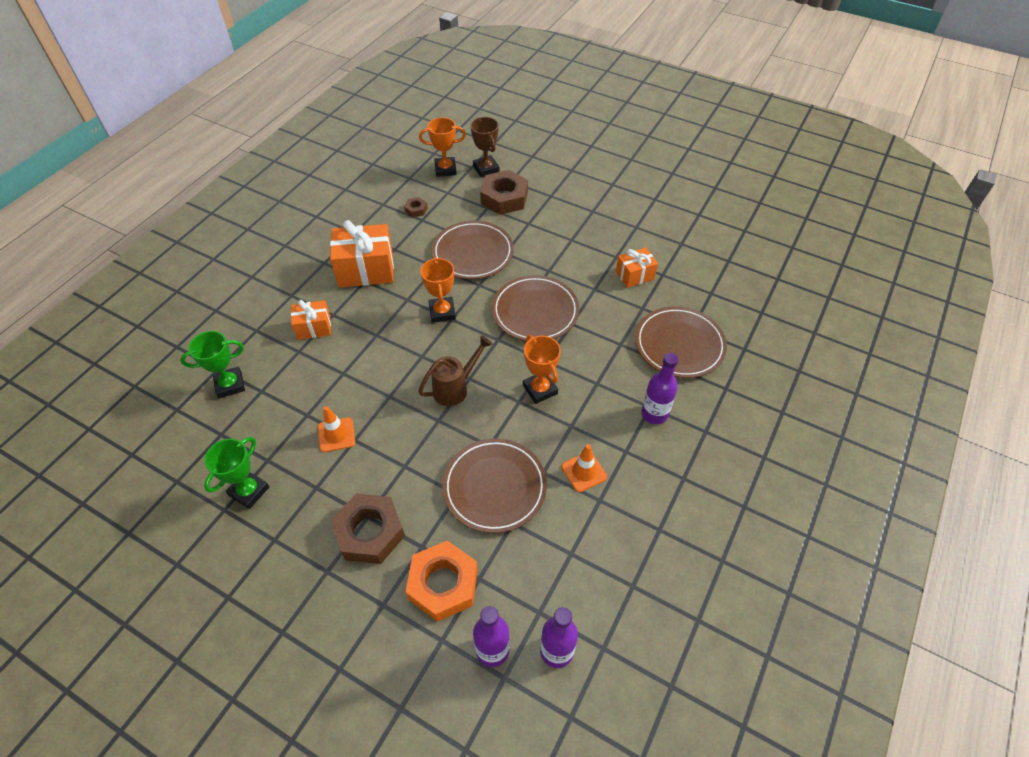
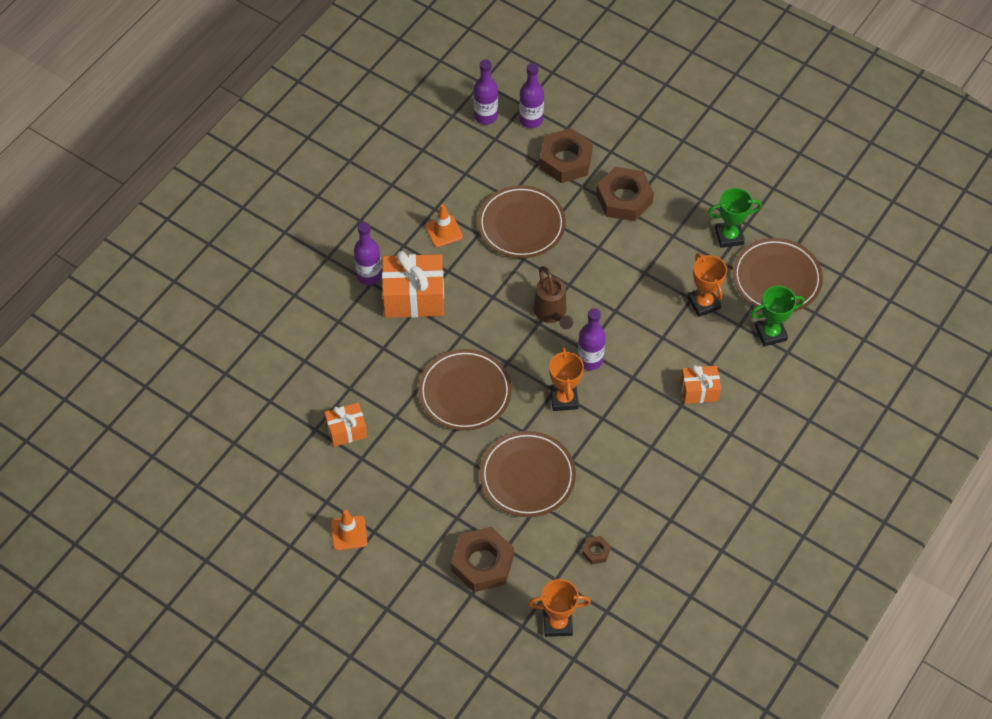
camera: 175 degrees left, 5 degrees up
green trophy [204,437,269,509] -> green trophy turned 45 degrees clockwise [708,188,762,248]
orange traffic cone [318,406,355,452] -> orange traffic cone moved to [331,510,367,550]
orange gift [330,220,394,287] -> orange gift moved to [382,251,444,318]
orange nut [405,541,478,622] -> brown nut [539,128,593,183]
brown watering can [418,335,493,406] -> brown watering can turned 75 degrees counterclockwise [534,266,573,329]
brown trophy [471,117,500,177] -> none
orange trophy [523,335,561,404] -> orange trophy moved to [687,253,727,317]
brown plate [635,306,727,378] -> brown plate moved to [733,238,823,312]
none -> purple bottle [578,308,606,370]

